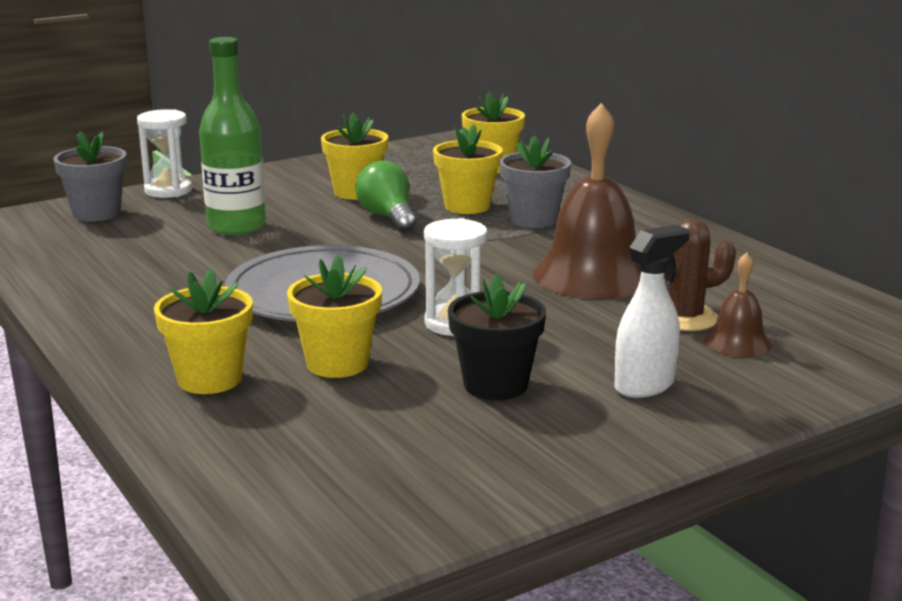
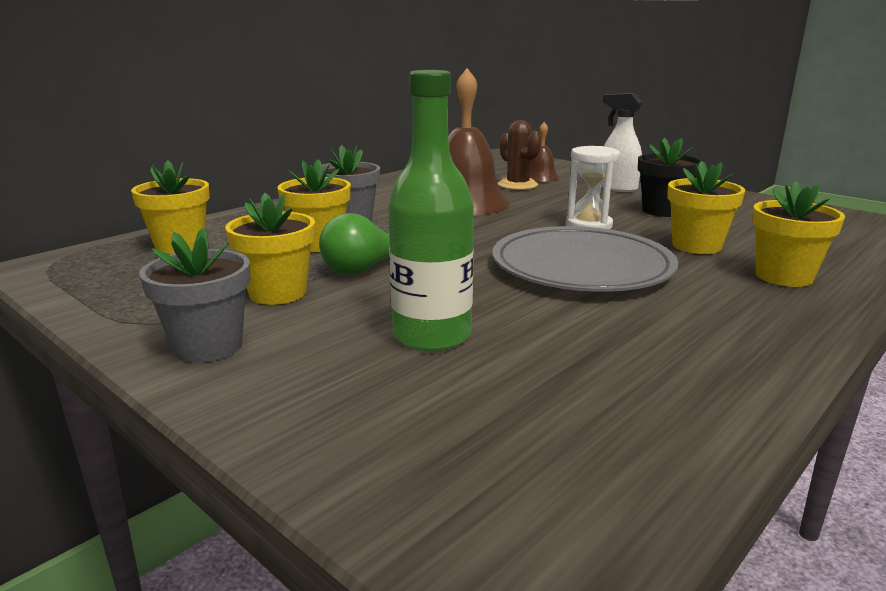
camera: 105 degrees left, 0 degrees up
grey flower pot [53,131,127,222] -> grey flower pot moved to [139,228,250,363]
white hourglass [137,109,192,198] -> none

